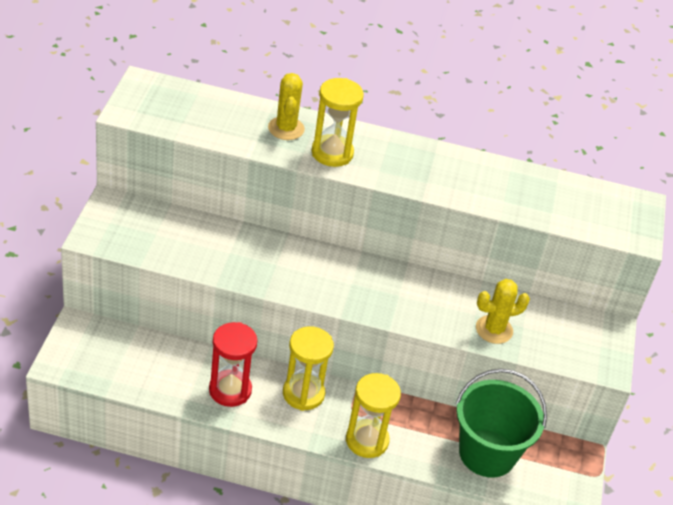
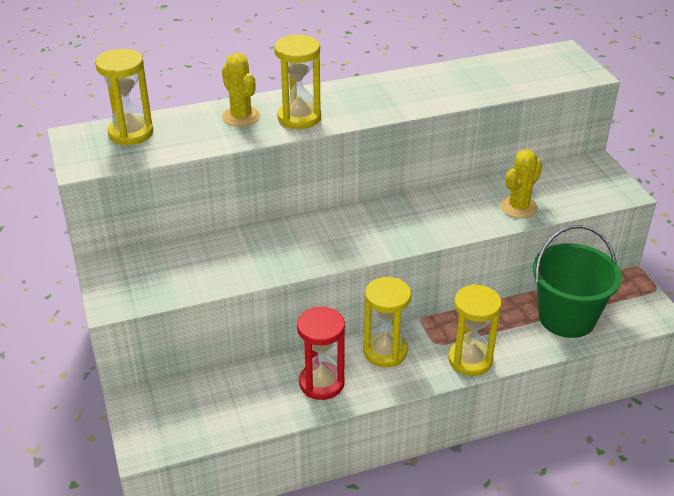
camera: 25 degrees left, 5 degrees down
none -> yellow hourglass [95,49,153,146]

